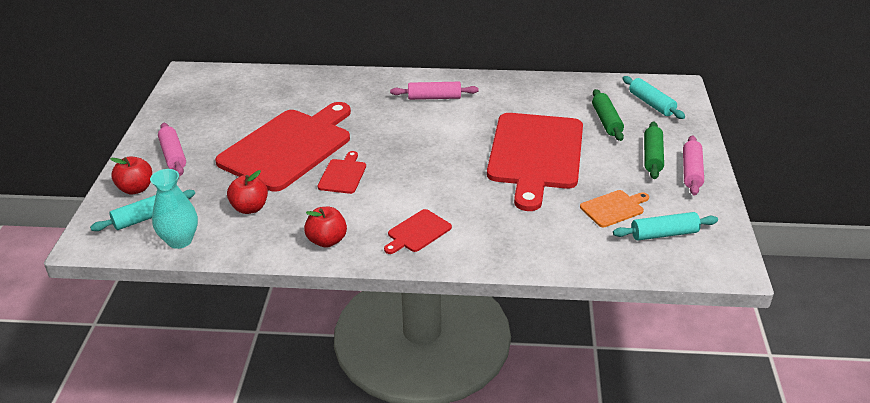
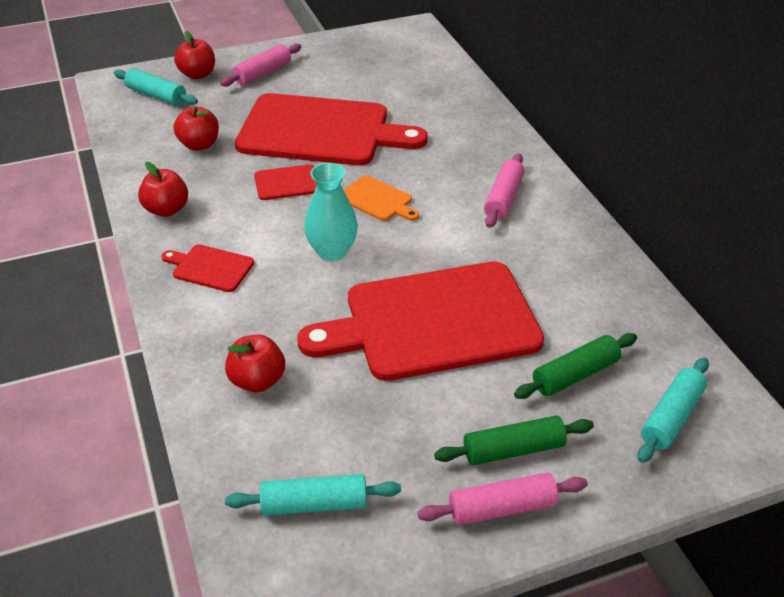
camera: 65 degrees right, 5 degrees up
turquoise vase [150,169,198,249] -> turquoise vase moved to [304,163,358,261]
pink rolling pin [390,82,479,100] -> pink rolling pin turned 45 degrees clockwise [484,154,525,228]
orange cutting board [580,190,649,227] -> orange cutting board moved to [344,175,419,221]
turquoise rolling pin [613,212,718,240] -> turquoise rolling pin turned 60 degrees counterclockwise [225,474,401,516]
none -> red apple [225,334,285,392]

